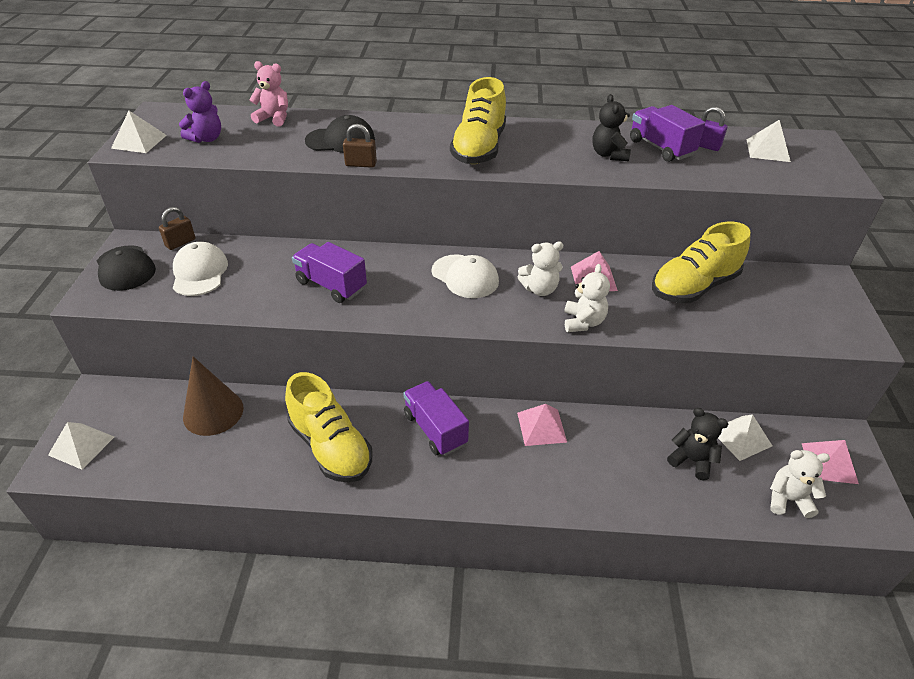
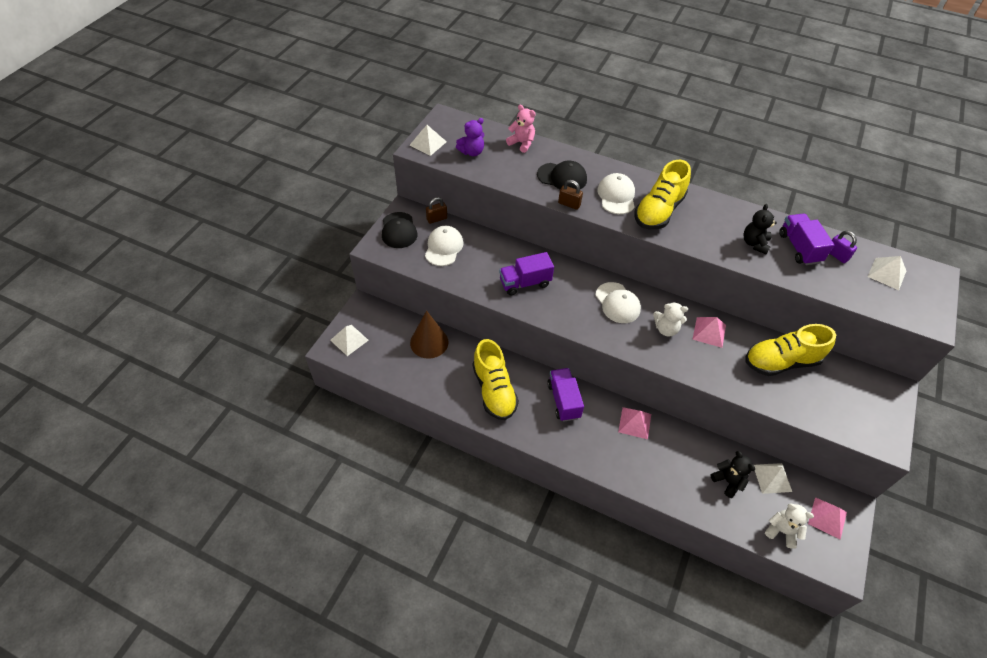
camera: 20 degrees right, 10 degrees up
purple truck [292,242,367,303] -> purple truck turned 75 degrees counterclockwise [499,252,554,296]
white teddy bear [564,264,610,332] -> none
none -> white cap [597,173,635,214]

